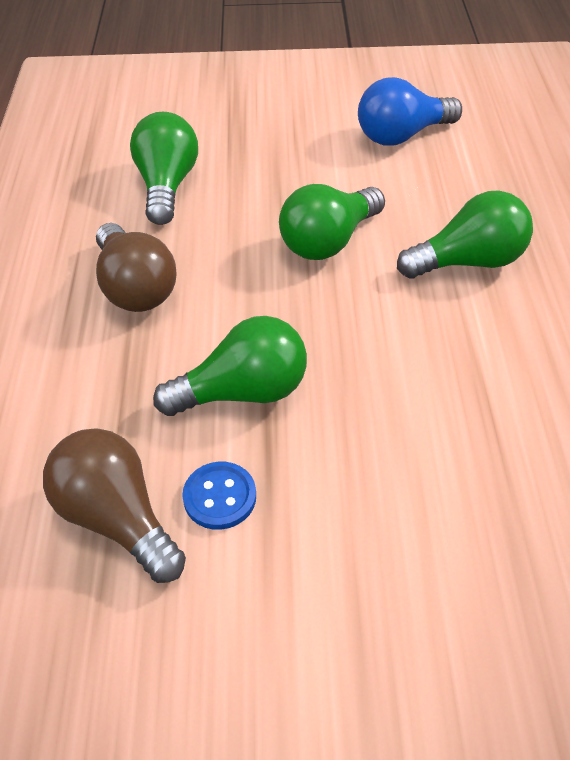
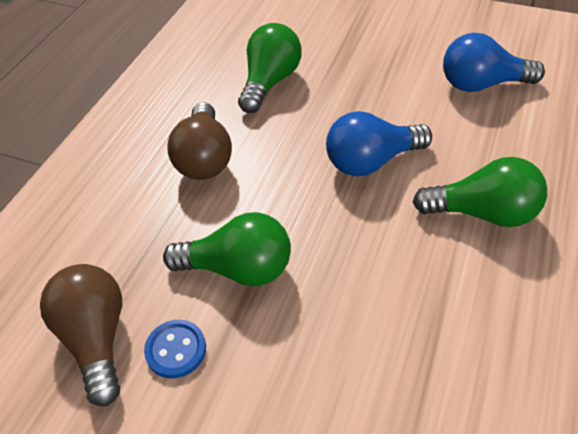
camera: 25 degrees right, 0 degrees up
green light bulb [279,184,385,260] -> blue light bulb [326,111,432,176]

